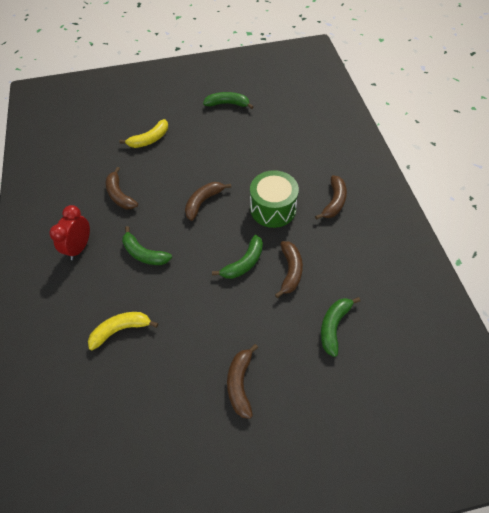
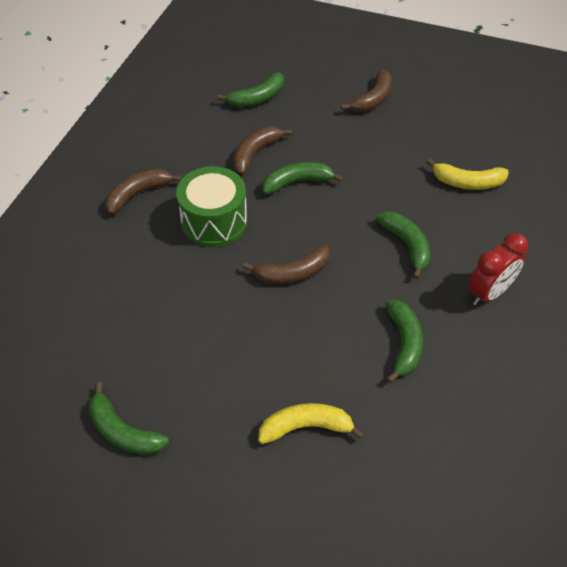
camera: 150 degrees left, 5 degrees down
brown banana [106,167,138,209] -> green banana [385,300,423,383]

